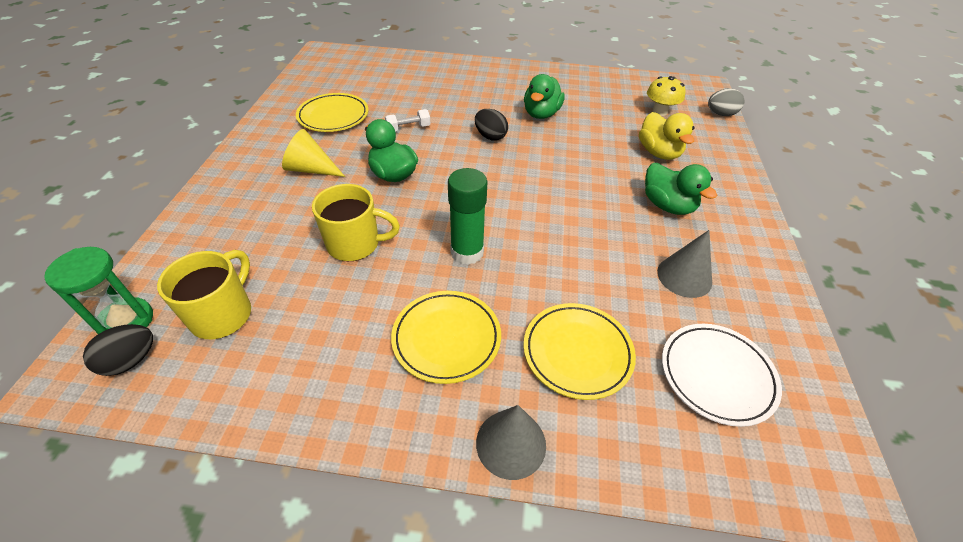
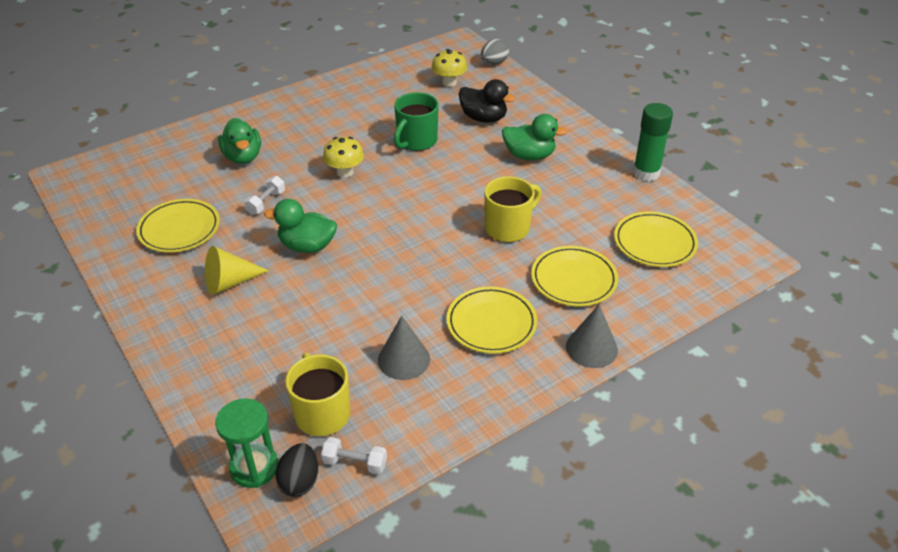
camera: 40 degrees left, 5 degrees down
yellow mug [312,184,400,261] -> yellow mug moved to [484,176,542,242]
green glue stick [448,168,488,265] -> green glue stick moved to [633,103,673,181]
black egg [475,109,508,141] -> yellow mushroom [323,137,364,178]
green duck [524,74,565,119] -> green duck moved to [218,118,261,164]
yellow duck [639,112,695,160] -> black duck [459,79,516,123]
grey cone [657,230,712,298] -> grey cone moved to [378,316,430,380]
white plate [662,324,782,427] -> yellow plate [614,212,698,267]
none -> white dumbbell [321,437,387,474]
none -> green mug [394,92,439,151]

